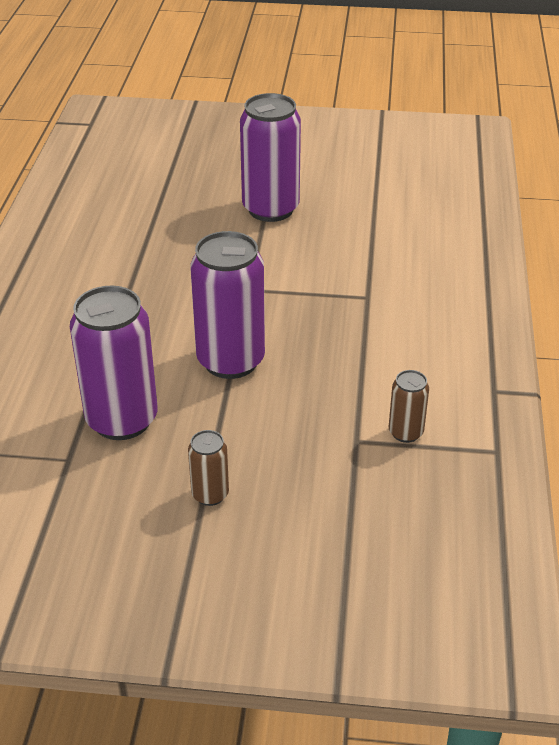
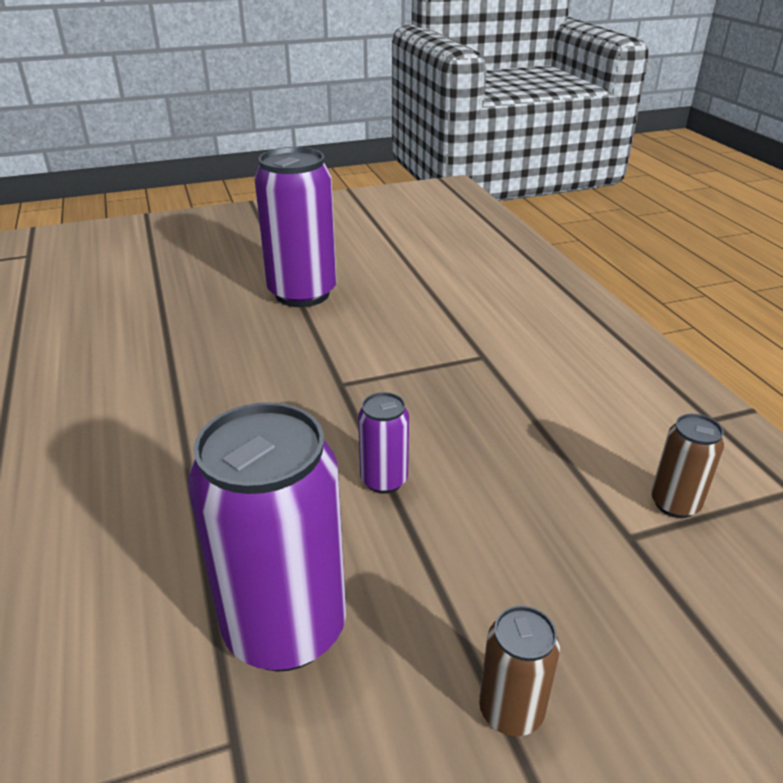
camera: 25 degrees left, 5 degrees down
purple can [190,231,265,379] -> purple can [358,392,409,494], size x0.48

